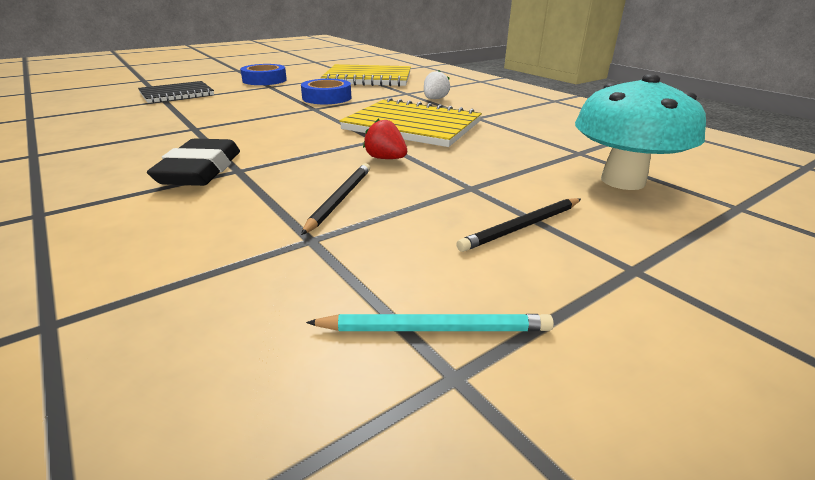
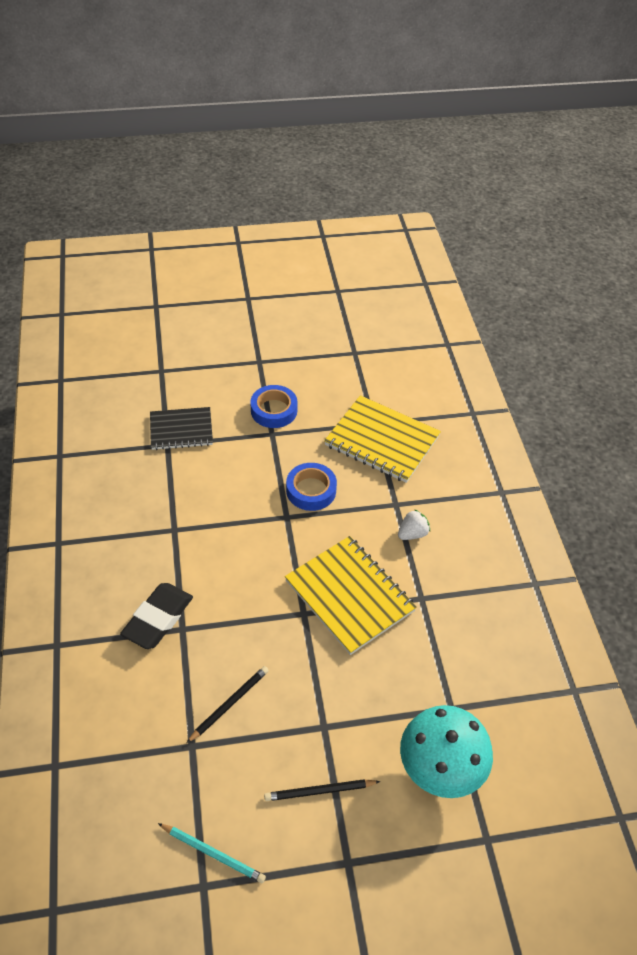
camera: 25 degrees right, 20 degrees up
red strawberry [363,119,407,159] -> none

